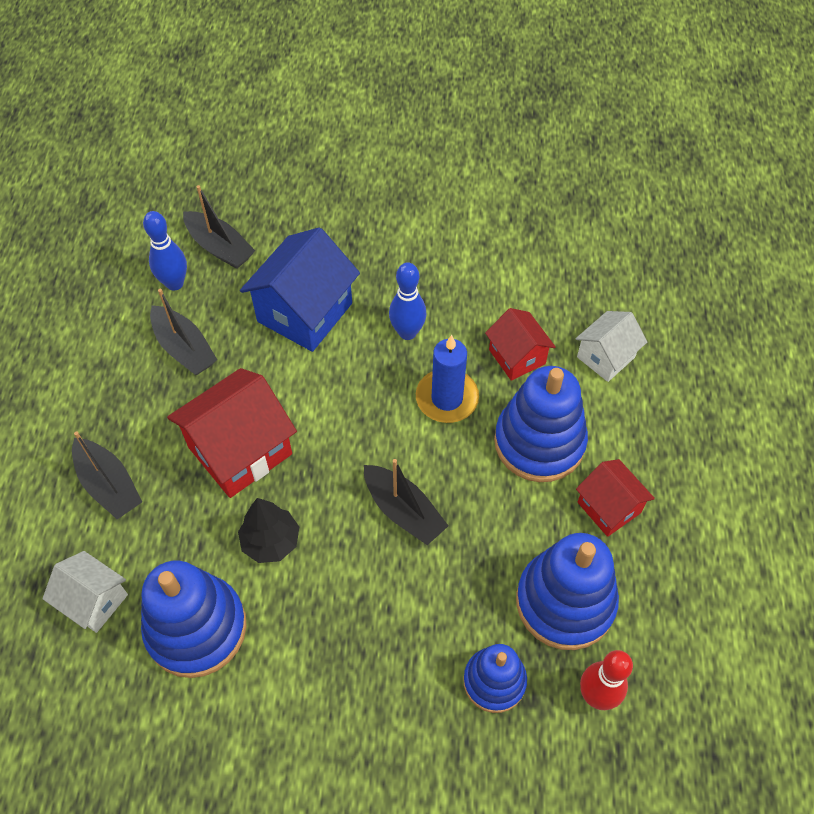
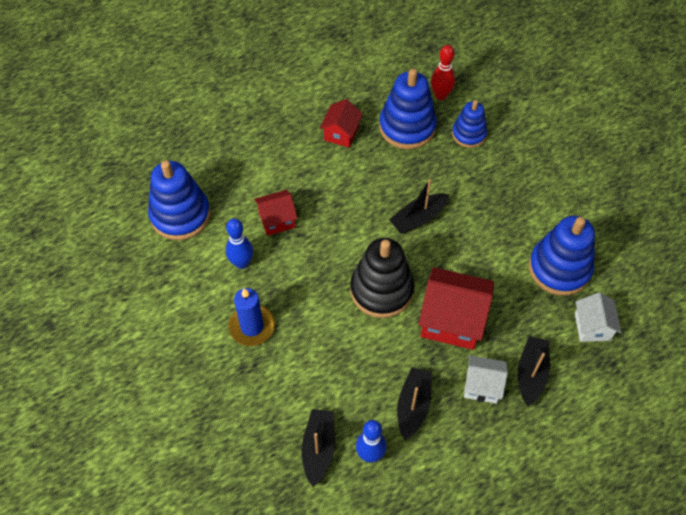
camera: 125 degrees left, 0 degrees up
black tree [238,498,299,563] -> none
blue house [240,227,360,352] -> none
black boat [364,459,448,545] -> black boat turned 135 degrees counterclockwise [389,179,449,234]
blue bowling pin [389,262,426,340] -> blue bowling pin moved to [226,218,253,269]
blue candle [416,335,479,423] -> blue candle moved to [228,288,275,346]
red house [485,308,556,381] -> red house turned 45 degrees clockwise [254,190,298,236]
blue stacking toy [494,366,588,482] -> blue stacking toy moved to [148,160,211,240]
white house [576,311,647,382] -> white house moved to [464,355,508,404]
none -> black stacking toy [350,238,414,318]

